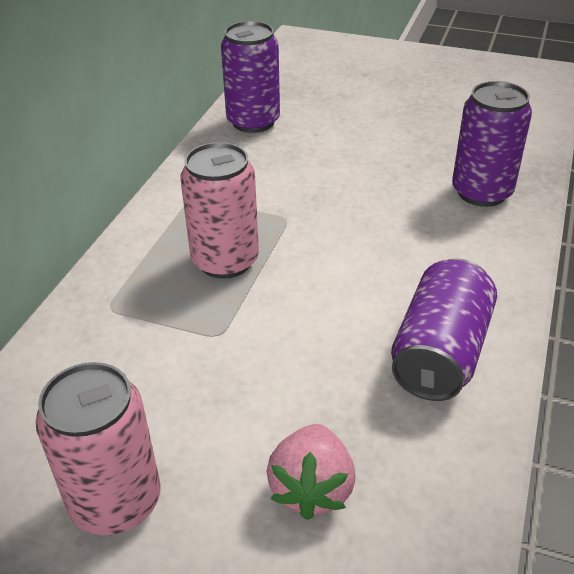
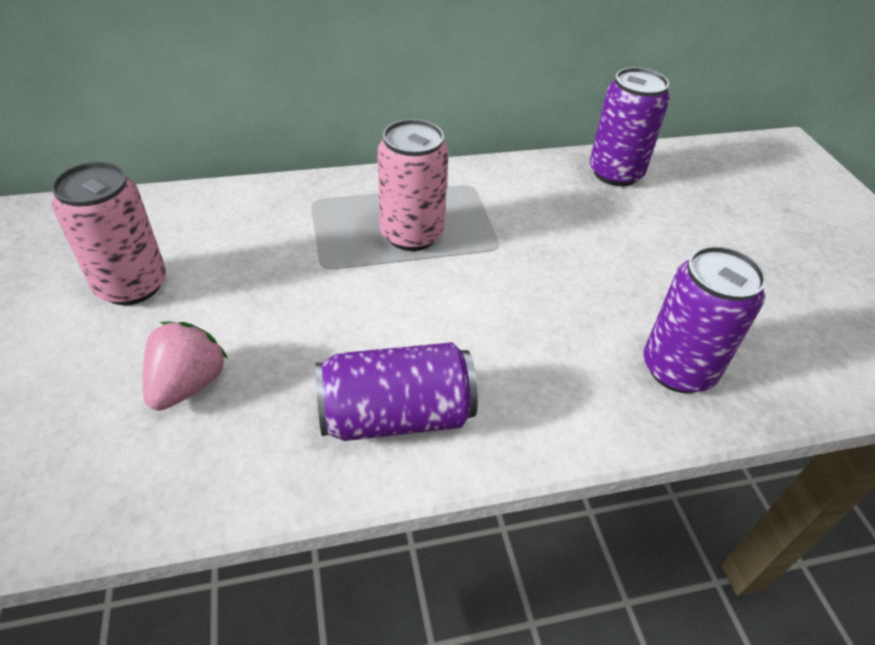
camera: 55 degrees right, 5 degrees up
pink strawberry [266,424,355,520] -> pink strawberry turned 135 degrees clockwise [143,322,228,411]

